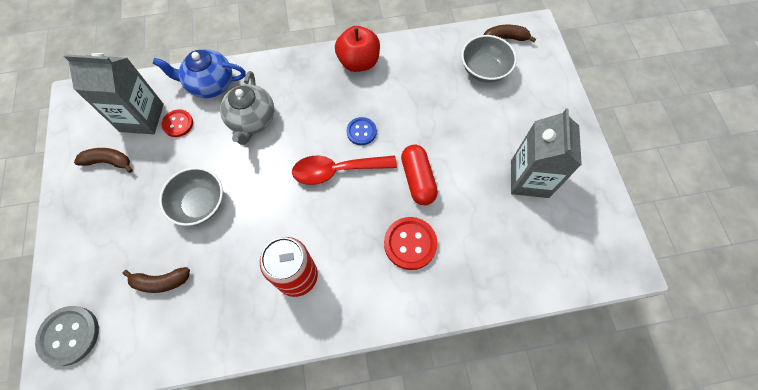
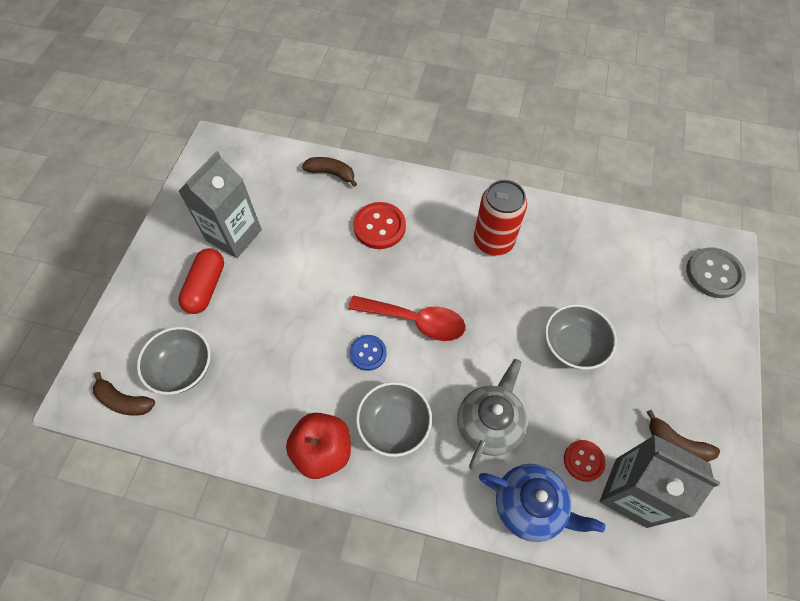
camera: 155 degrees left, 5 degrees down
brown banana [123,267,190,293] -> brown banana moved to [302,157,357,187]
red capsule [401,145,438,205] -> red capsule moved to [178,248,224,314]
none -> grey bowl [356,382,432,457]

